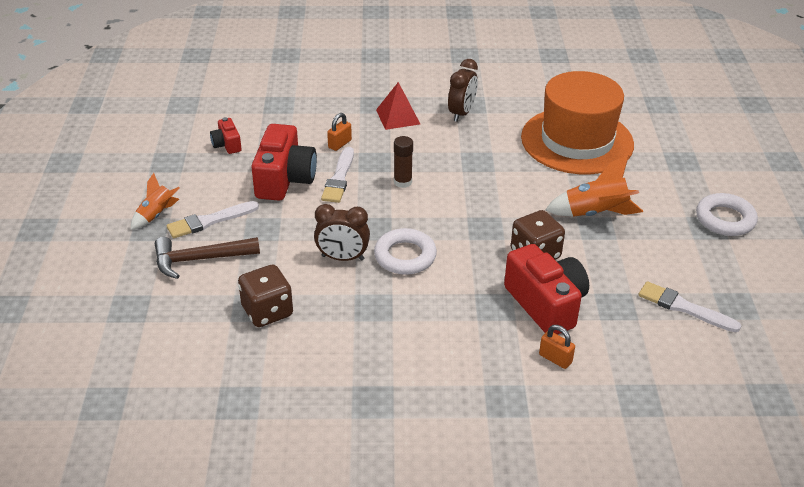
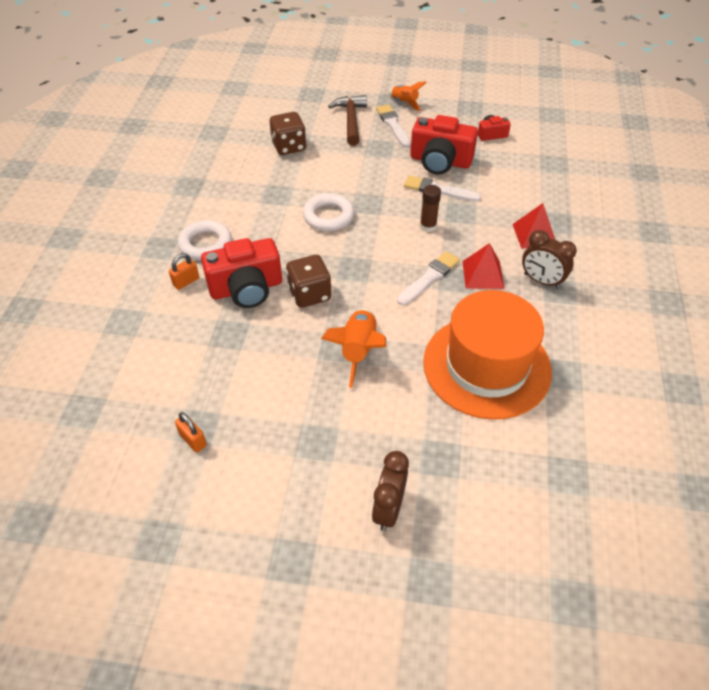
camera: 100 degrees right, 10 degrees up
brown clock [314,204,370,261] -> brown clock moved to [372,451,409,531]
orange padlock [327,113,352,151] -> orange padlock moved to [175,412,207,452]
white brush [638,281,741,332] -> white brush moved to [397,251,460,305]
white ring [696,193,758,236] -> white ring moved to [178,220,232,260]
none -> red pyramid [462,243,504,289]

